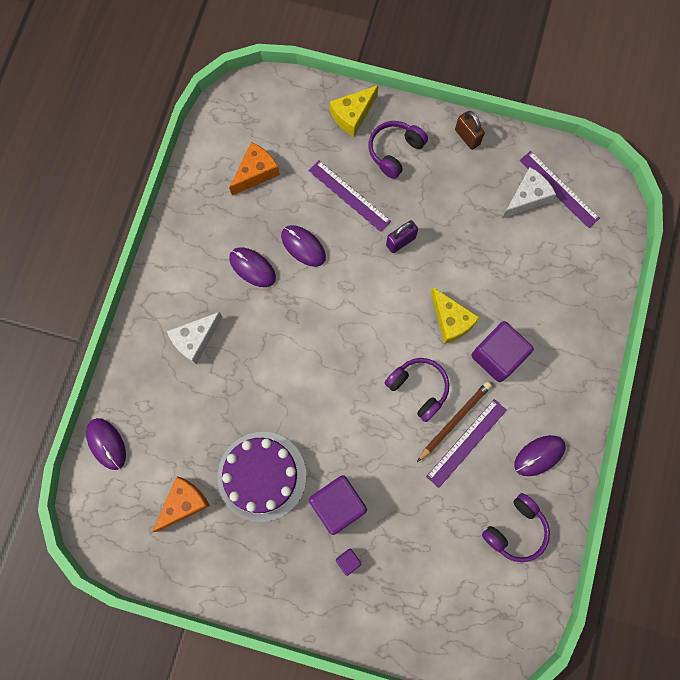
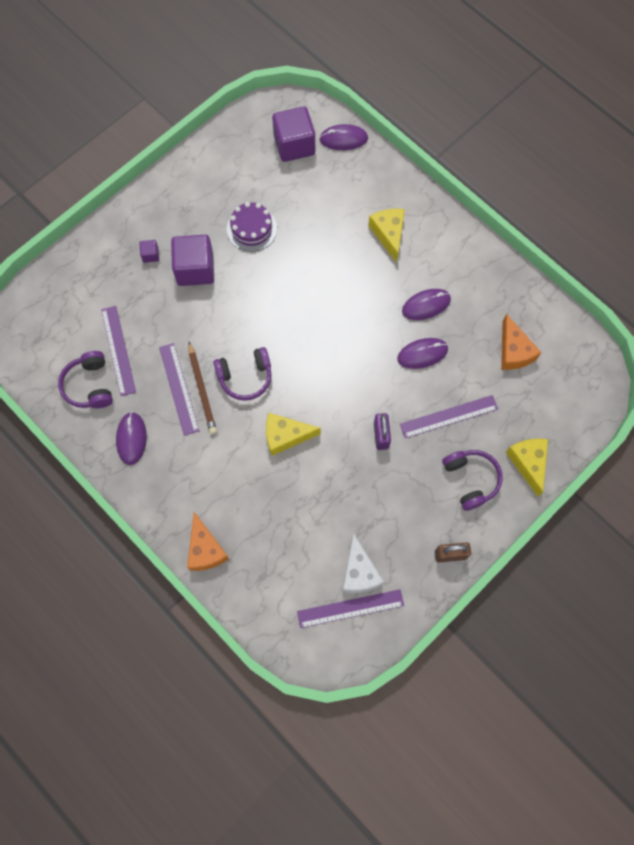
camera: 120 degrees right, 5 degrees down
orange cheese [152,477,210,532] -> orange cheese moved to [187,512,229,571]
white cheese [167,312,223,364] -> yellow cheese [368,209,405,263]
purple cake [218,432,306,522] -> purple cake [227,202,277,252], size x0.65
purple cube [471,321,534,382] -> purple cube moved to [272,106,315,162]
none -> purple ruler [101,306,136,396]

